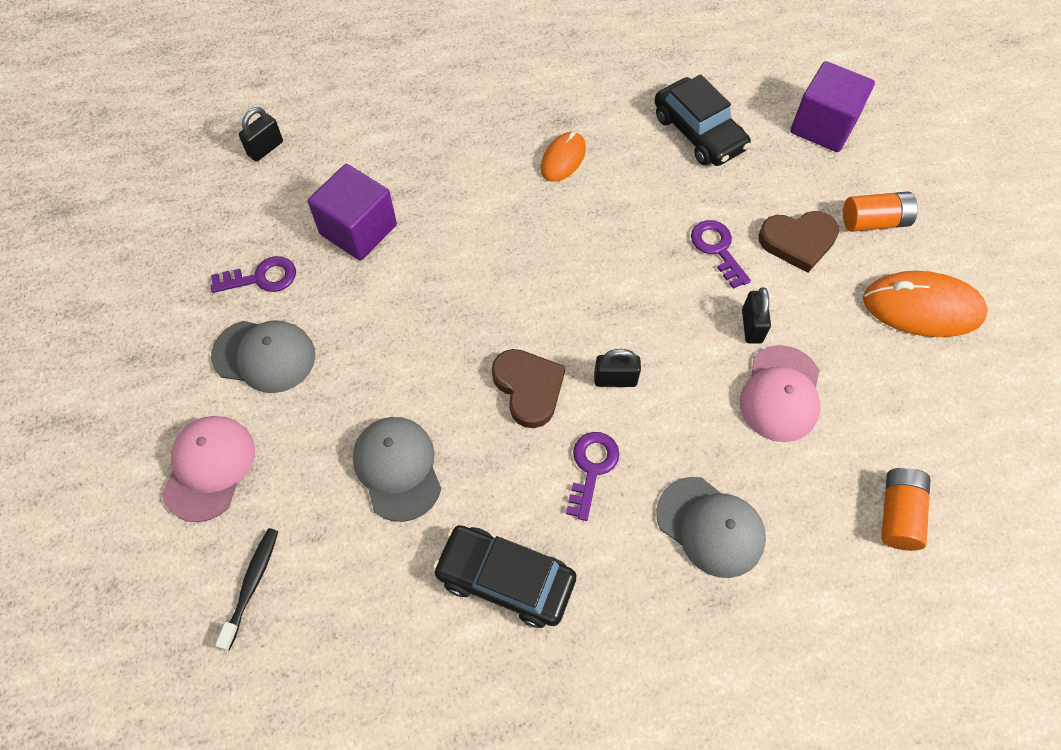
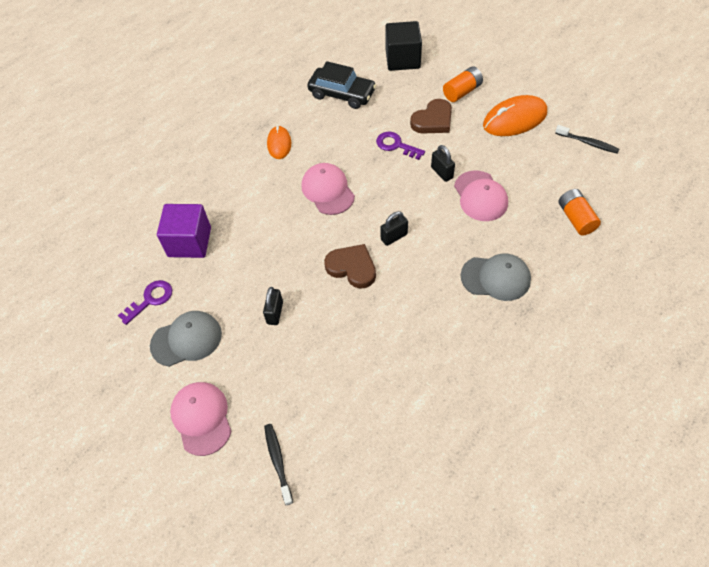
camera: 30 degrees left, 5 degrees down
black padlock [239,107,283,162] -> black padlock moved to [263,287,283,325]
grey cap [353,417,441,522] -> none
black car [433,525,576,628] -> none
purple key [566,432,619,521] -> none
purple cube [790,61,875,152] -> black cube [386,21,422,71]
none -> pink cap [302,163,355,215]
none -> black toothbrush [555,125,619,154]

